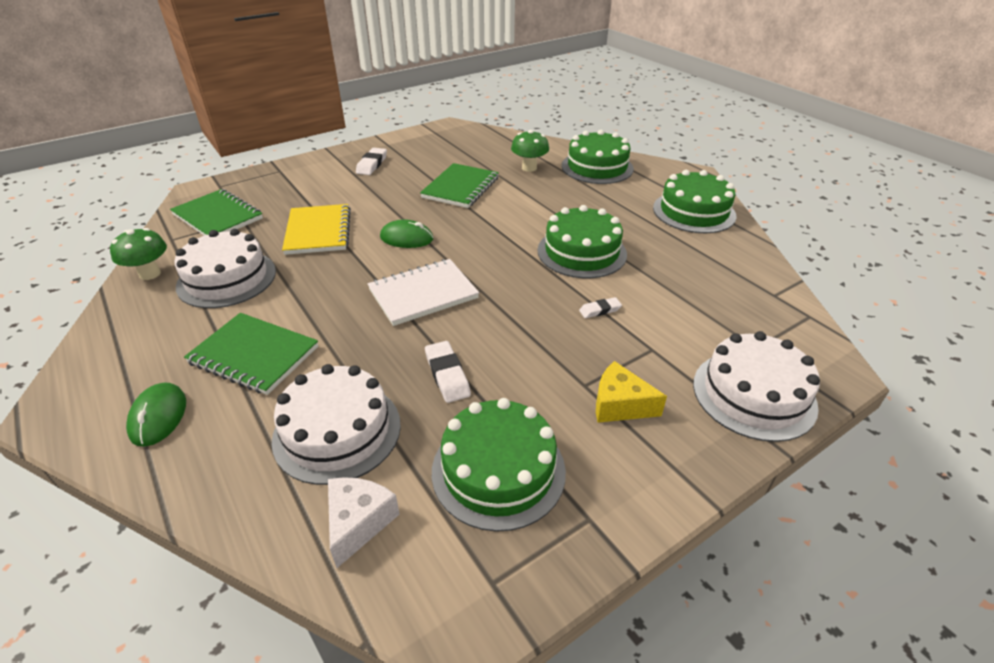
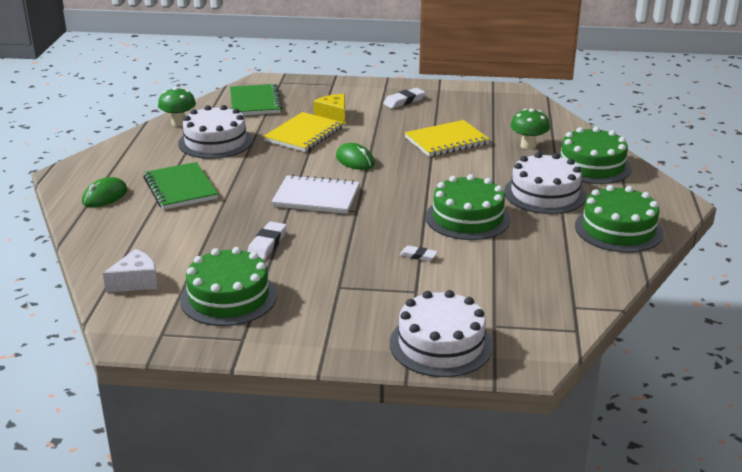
camera: 40 degrees right, 10 degrees down
white cake [272,364,401,485] -> white cake moved to [504,152,586,214]
green notebook [420,163,499,208] -> yellow notebook [405,120,490,157]
yellow cheese [596,361,667,423] -> yellow cheese moved to [314,94,345,125]

